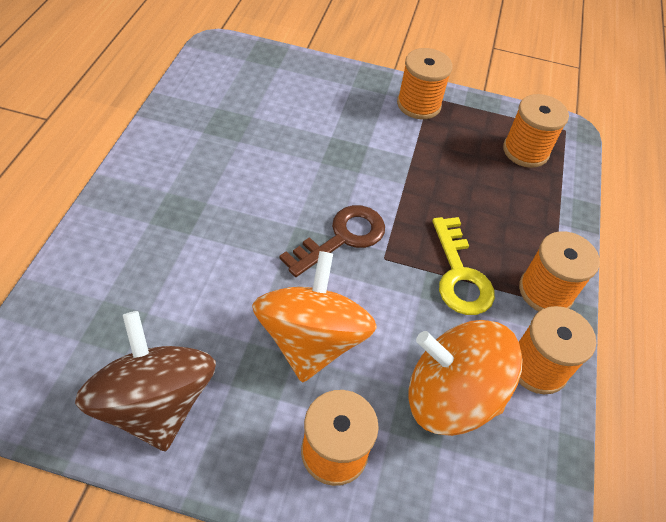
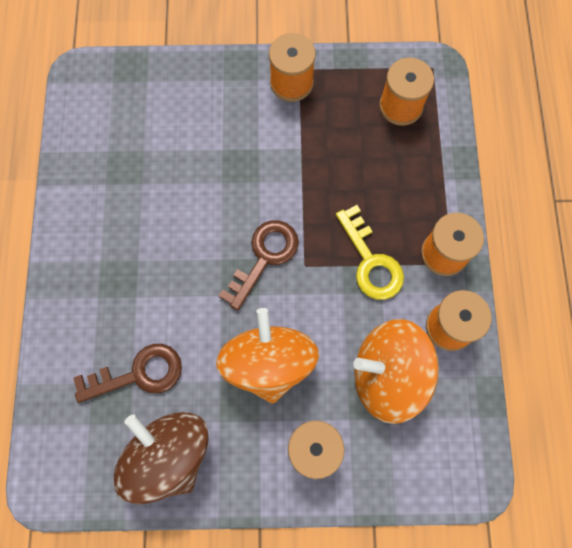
camera: 10 degrees left, 20 degrees up
none -> brown key [73,344,182,403]

